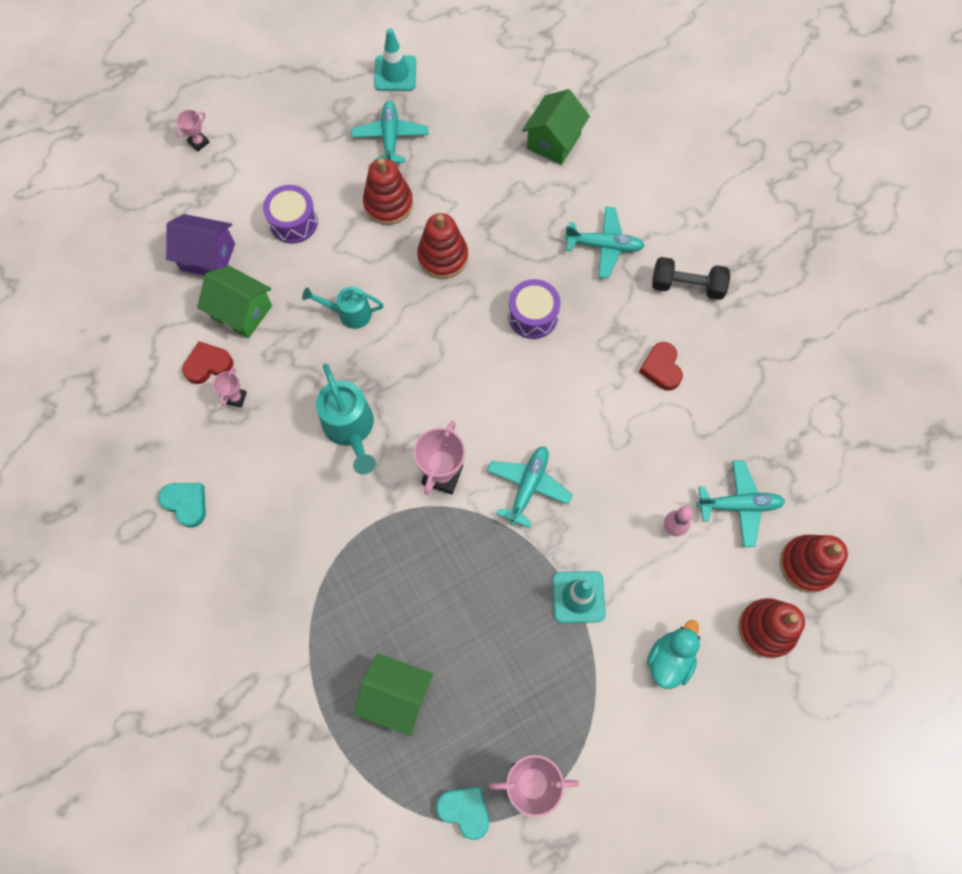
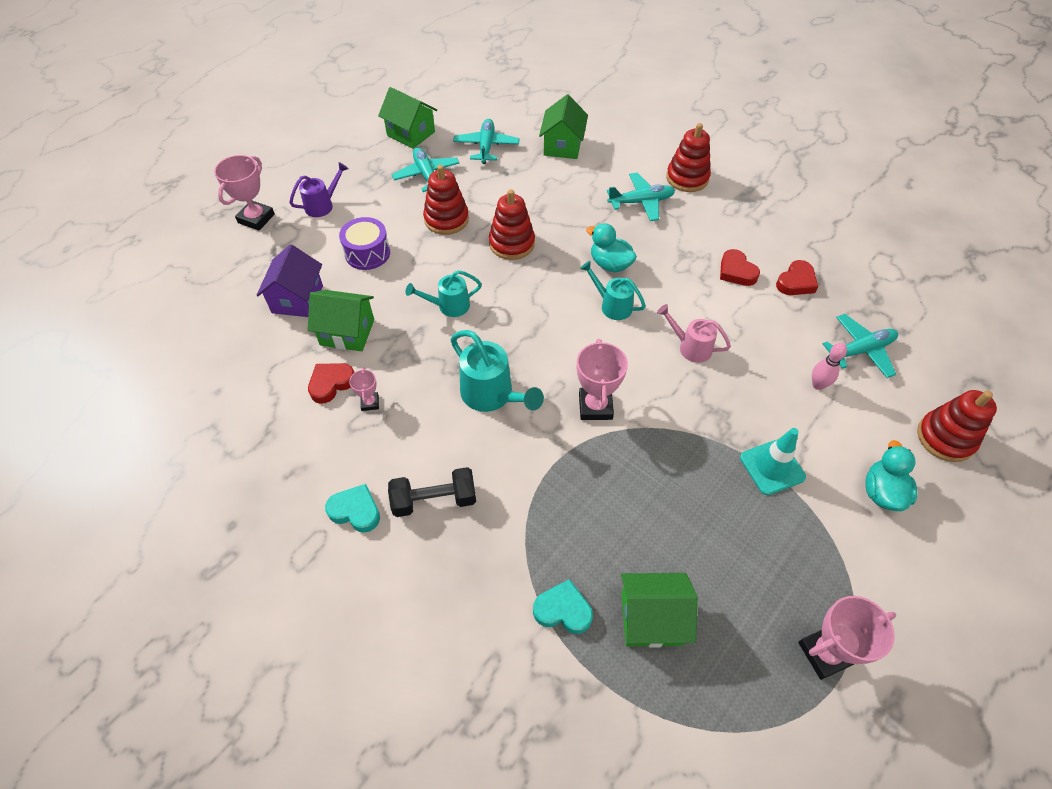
camera: 20 degrees left, 15 degrees down
purple house [166,214,235,276] -> purple house turned 75 degrees counterclockwise [256,244,323,317]
pink trophy [176,110,210,151] -> pink trophy [214,155,275,231], size x1.85
turquoise traffic cone [374,28,416,91] -> green house [378,87,437,149]
turquoise heart [436,786,489,840] -> turquoise heart moved to [533,579,593,634]
turquoise plane [487,446,573,528] -> turquoise plane moved to [453,119,520,164]
purple drum [508,279,561,339] -> turquoise duck [586,223,637,272]
black dumbbell [652,257,730,300] -> black dumbbell moved to [388,467,476,517]
red stacking toy [780,535,848,593] -> red stacking toy moved to [666,123,711,192]
none -> purple watering can [290,162,348,217]
none -> turquoise watering can [580,261,646,320]
none -> pink watering can [657,304,731,363]
none -> red heart [776,260,818,295]

